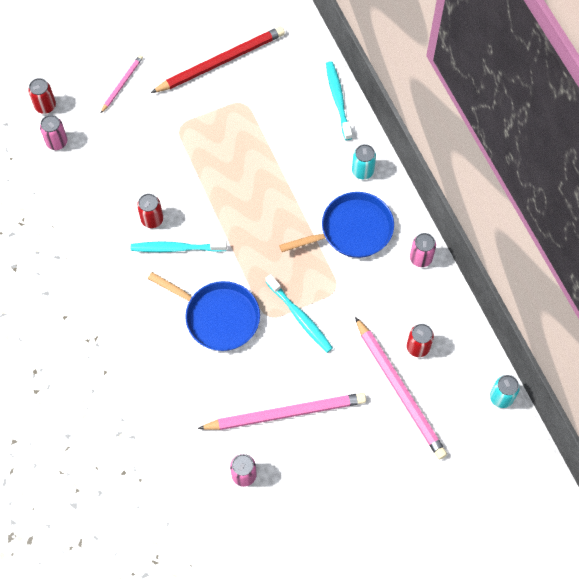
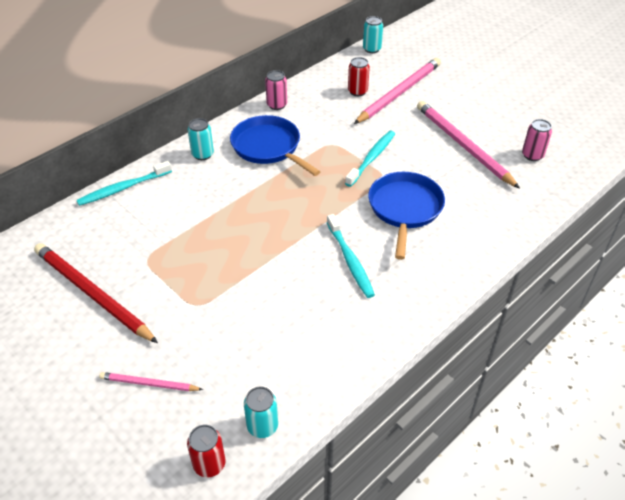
camera: 110 degrees left, 20 degrees down
pink can [40,115,67,150] -> turquoise can [244,386,278,438]
red can [137,194,163,228] -> none

